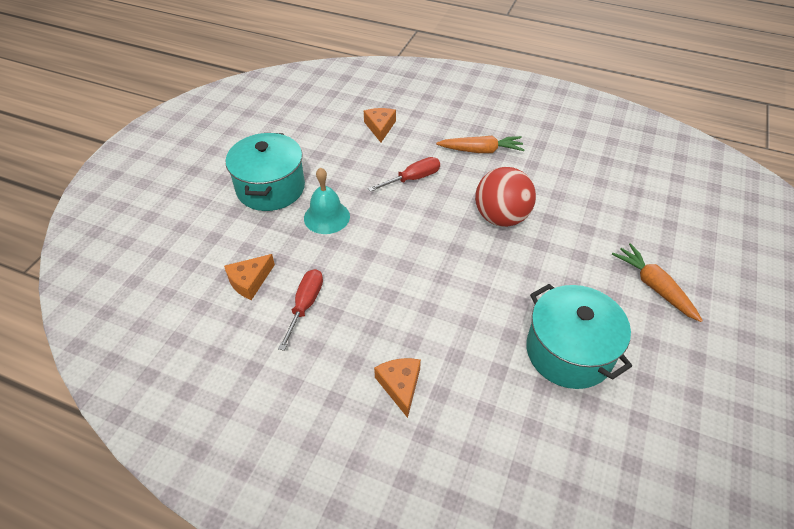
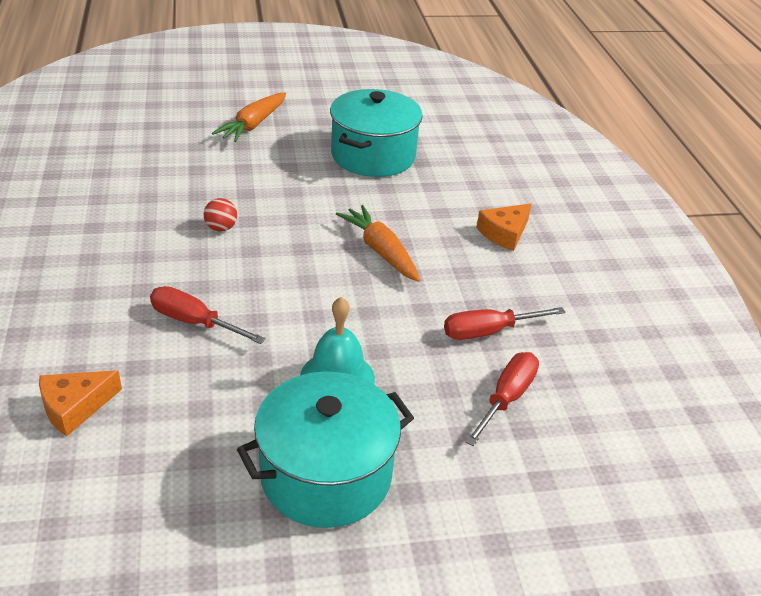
camera: 125 degrees left, 10 degrees down
orange cheese [224,254,275,300] -> red screwdriver [465,352,539,446]
orange carrot [436,136,525,153] -> orange carrot moved to [336,205,420,282]
red ball [475,167,536,227] -> red ball [204,198,237,232], size x0.42

